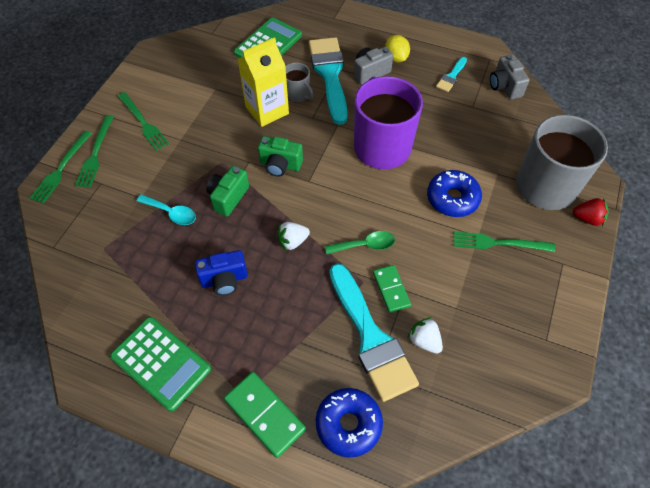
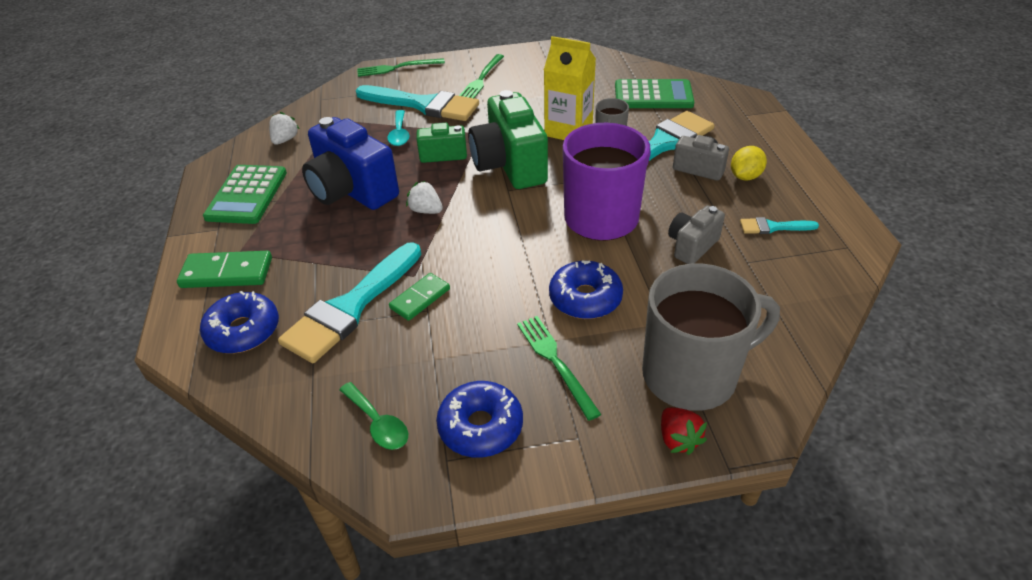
camera: 60 degrees right, 15 degrees down
green fork [75,115,114,188] -> none
blue camera [195,250,248,295] -> blue camera [302,117,399,210], size x1.85
green domino [224,372,306,458] -> green domino turned 75 degrees clockwise [177,251,272,288]
green camera [258,136,303,177] -> green camera [468,90,548,189], size x1.85
green spoon [325,231,395,254] -> green spoon moved to [339,382,408,450]
white strawberry [407,317,443,354] -> white strawberry moved to [269,112,300,145]
grey camera [490,55,529,99] -> grey camera moved to [668,205,725,264]
none -> turquoise brush [356,85,479,121]
none -> blue donut [436,381,523,458]

